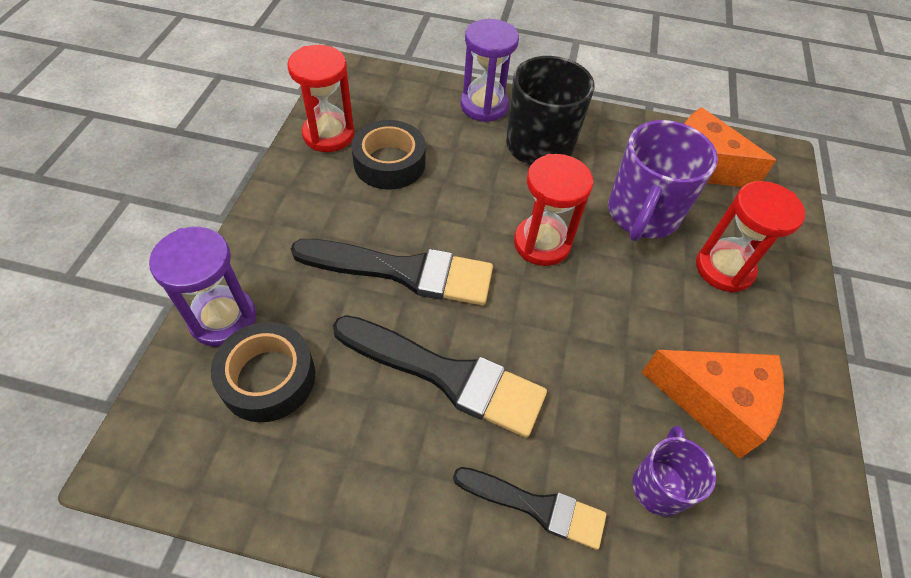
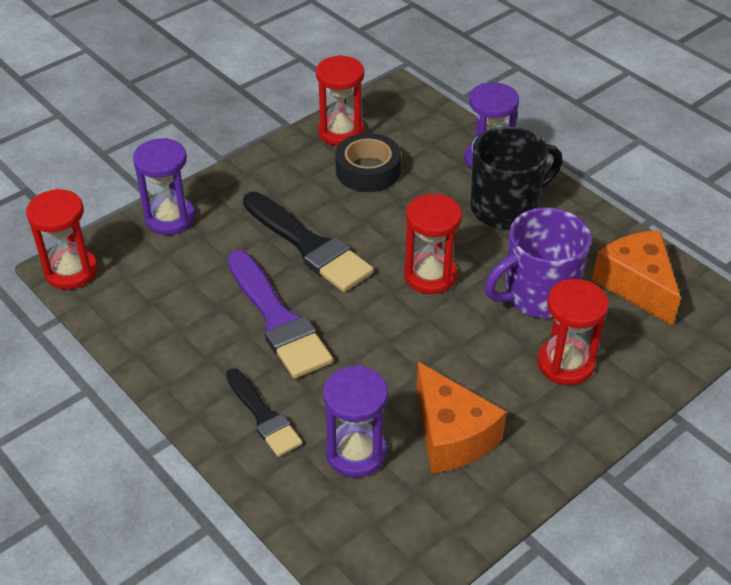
camera: 40 degrees right, 10 degrees down
black tape [211,322,315,422] -> none
black brush [333,315,547,438] -> purple brush [227,250,333,378]
purple mug [633,426,716,517] -> purple hourglass [323,365,388,478]
none -> red hourglass [26,189,98,290]

